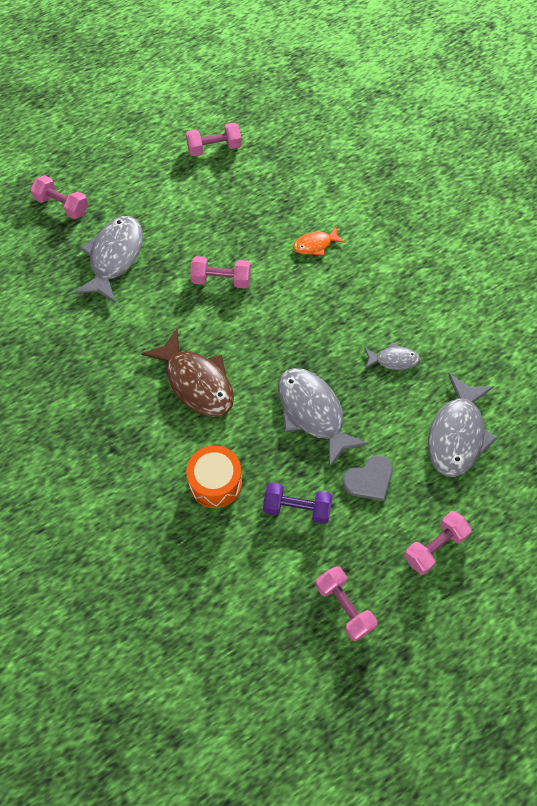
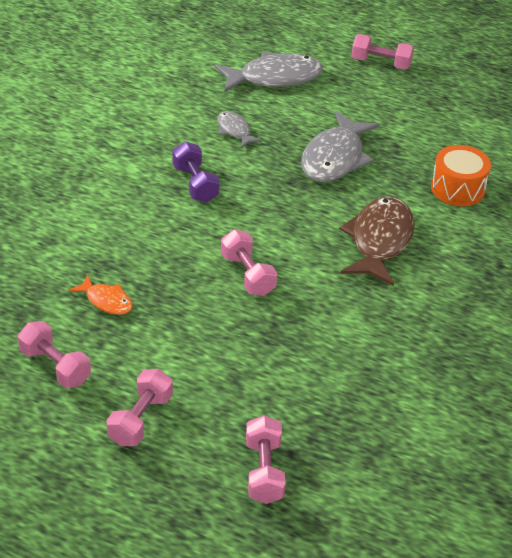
camera: 125 degrees left, 20 degrees down
grey fish [74,216,143,303] -> none
purple dumbbell [263,483,333,524] -> purple dumbbell moved to [172,142,220,202]
orange fish [293,226,345,256] -> orange fish moved to [69,275,133,315]
pink dumbbell [316,566,377,641] -> pink dumbbell moved to [106,369,173,446]
grey heart [342,455,393,501] -> none

